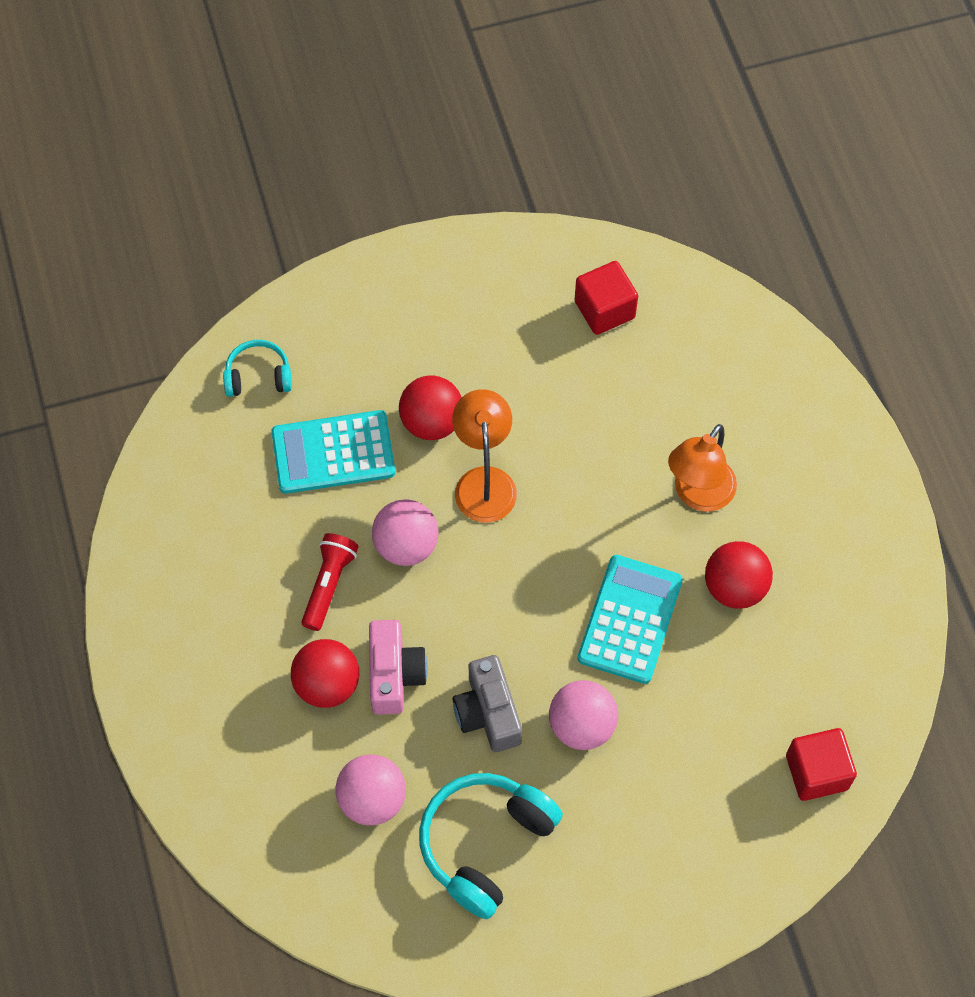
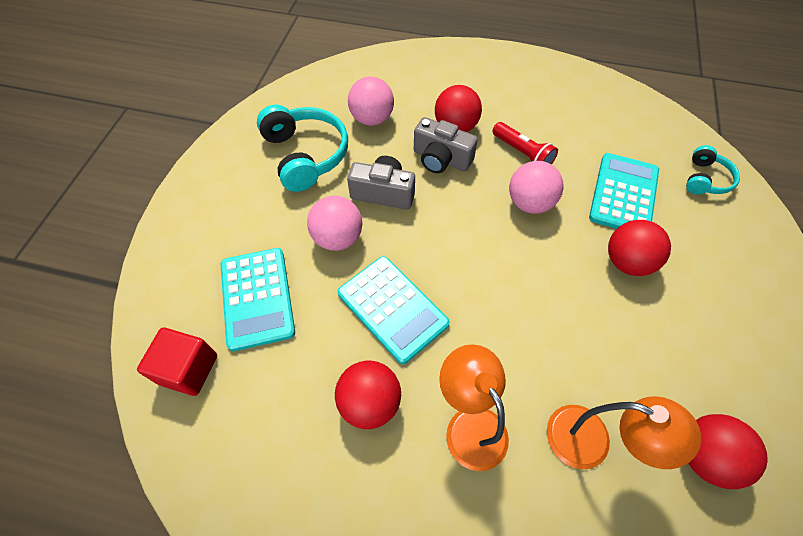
camera: 120 degrees right, 5 degrees down
pink camera [369,620,428,715] -> grey camera [414,117,478,173]
orange lamp [452,389,517,523] -> orange lamp moved to [547,396,701,469]
red cube [575,261,638,335] -> red ball [688,414,768,489]
none -> turquoise calculator [220,248,295,351]

